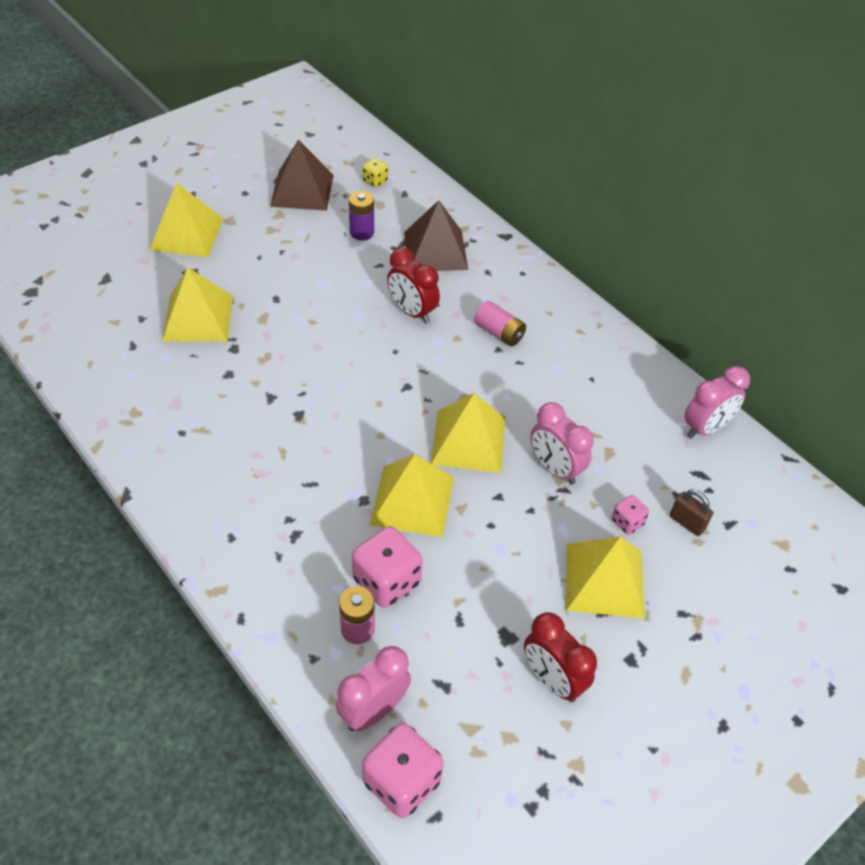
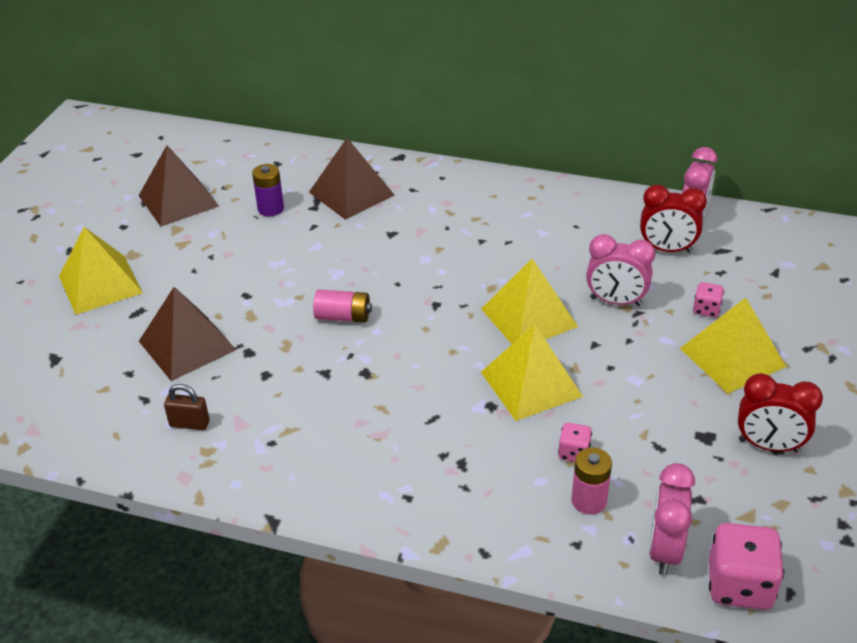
camera: 30 degrees left, 10 degrees down
yellow pyramid [162,268,233,342] -> brown pyramid [139,287,236,381]
pink dice [352,526,423,608] -> pink dice [558,423,592,462], size x0.52
yellow dice [362,158,388,187] -> none
red clock [387,247,440,324] -> red clock moved to [640,185,707,253]
pink battery [474,301,526,346] -> pink battery moved to [313,289,372,323]
brown padlock [670,489,713,536] -> brown padlock moved to [164,384,209,430]

